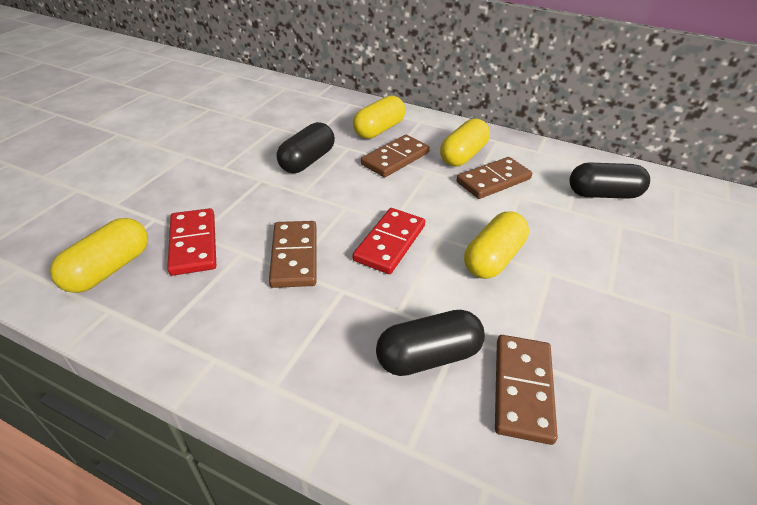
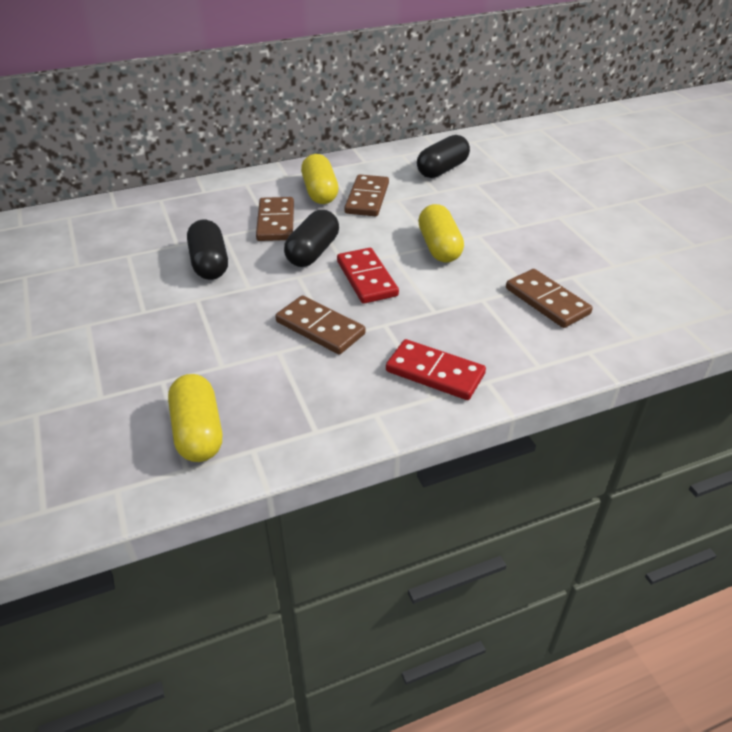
camera: 45 degrees left, 0 degrees up
red domino [167,208,216,276] -> red domino moved to [386,339,486,400]
yellow capsule [353,95,406,139] -> none
black capsule [376,310,485,376] -> black capsule moved to [284,210,339,267]

